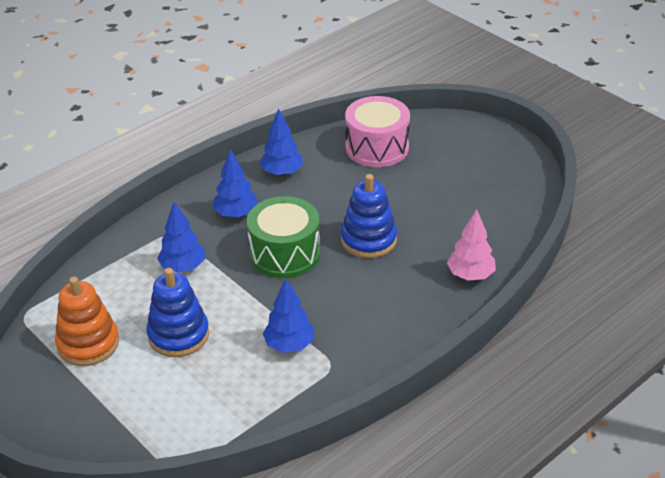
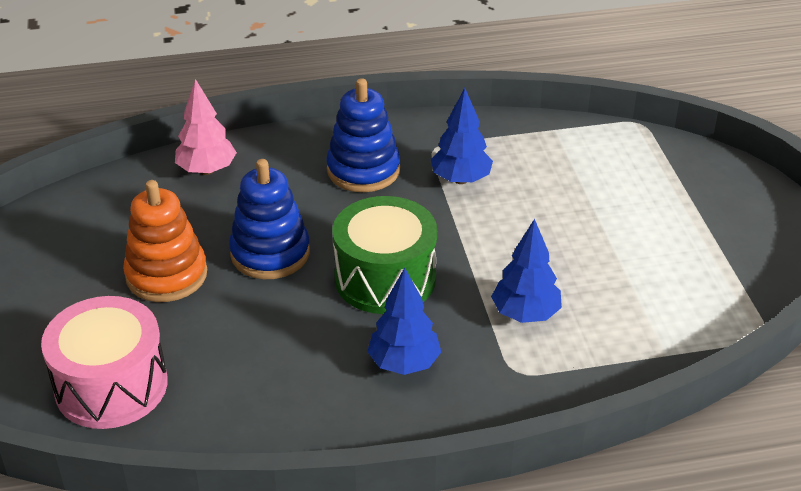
camera: 150 degrees left, 0 degrees up
orange stacking toy [55,276,119,366] -> orange stacking toy moved to [123,180,207,302]
blue stacking toy [146,268,209,357] -> blue stacking toy moved to [326,78,400,192]
blue tree [259,108,303,176] -> none

